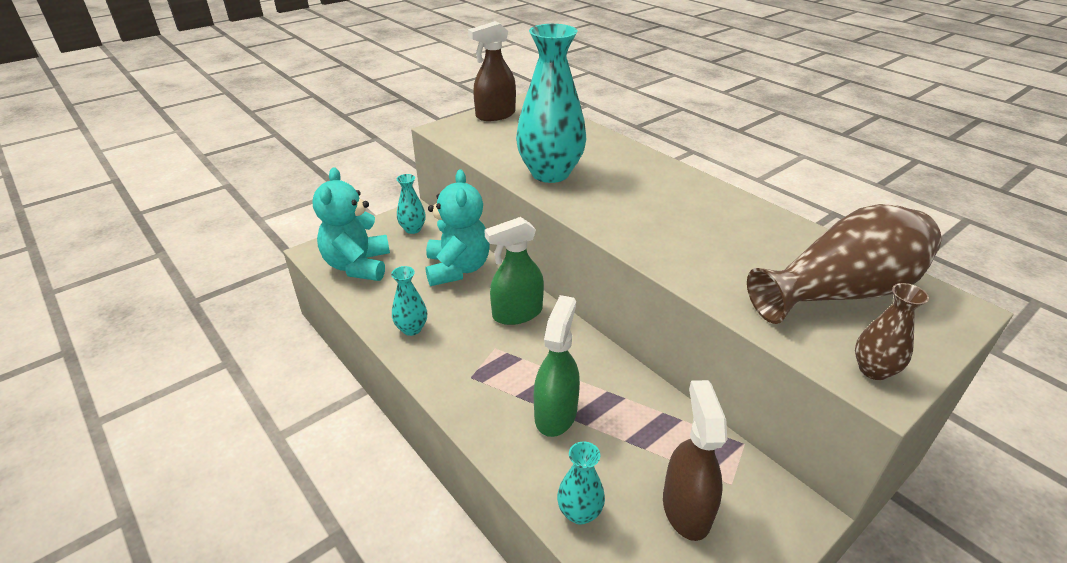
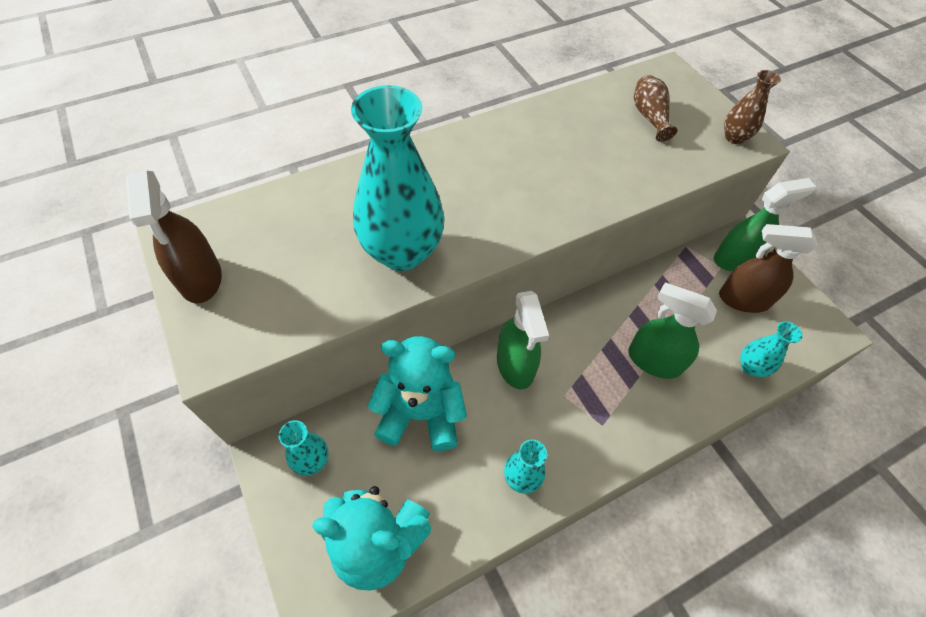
camera: 80 degrees left, 20 degrees up
brown vase [747,204,942,324] -> brown vase [634,75,678,142], size x0.47
none -> green spray bottle [714,178,816,271]

